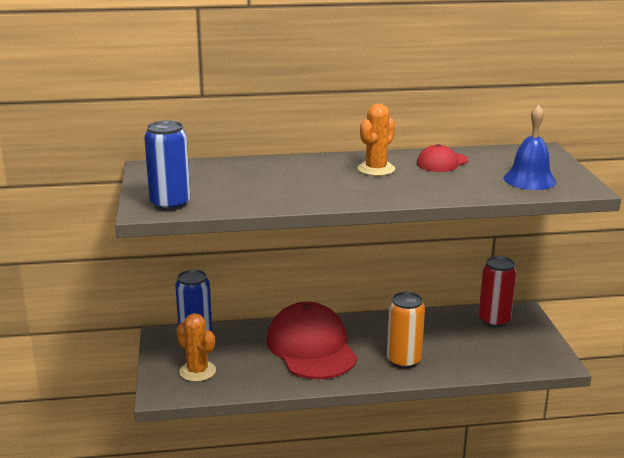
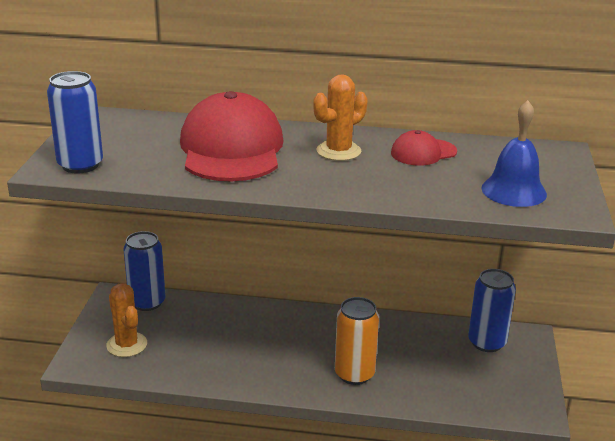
camera: 15 degrees right, 5 degrees up
red cap [266,301,357,379] -> red cap moved to [180,91,283,182]
red can [478,256,517,327] -> blue can [468,269,516,352]

